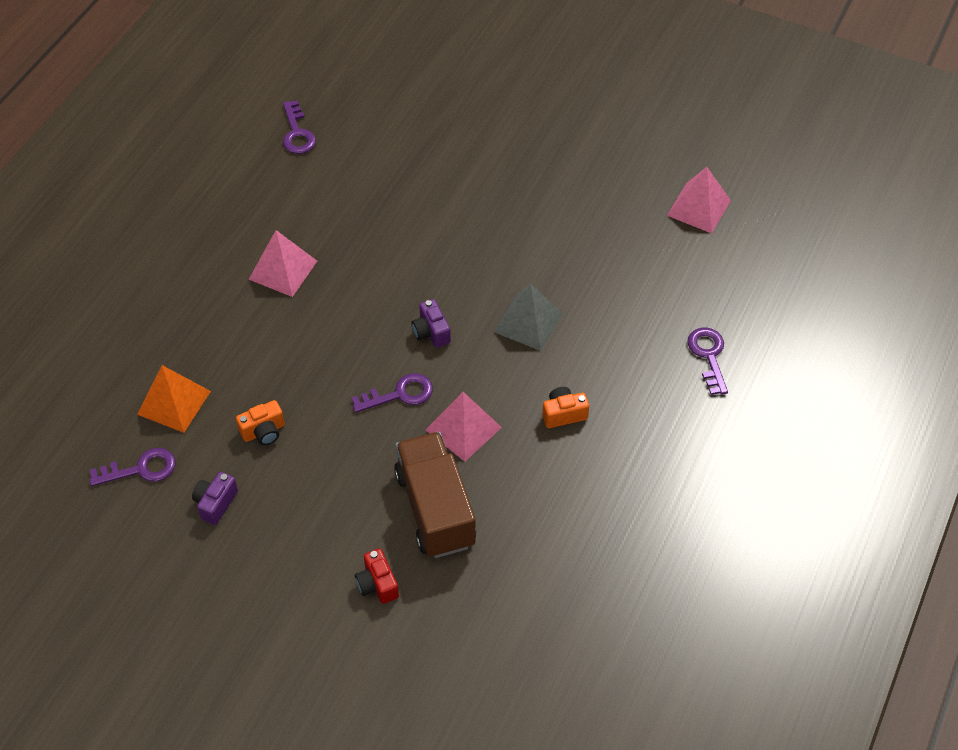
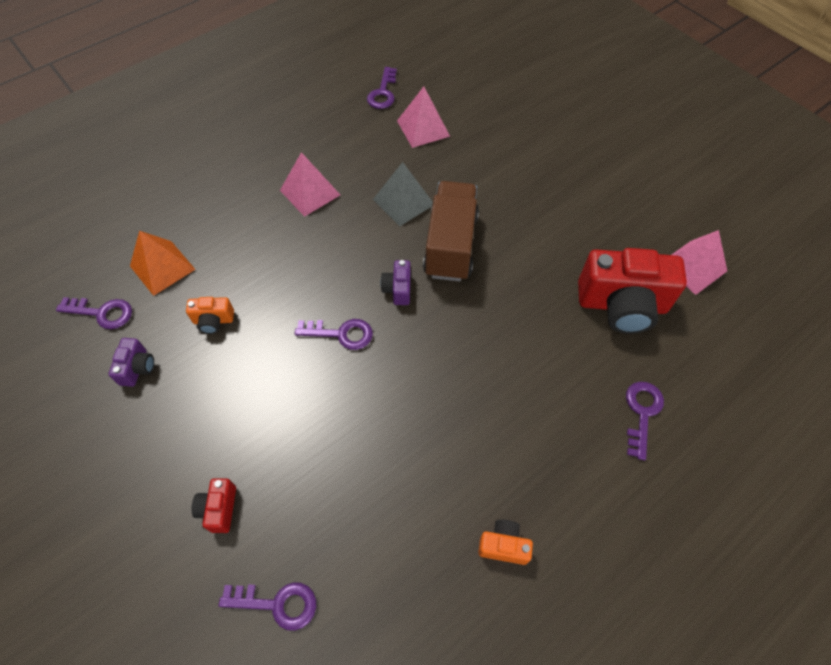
camera: 25 degrees right, 5 degrees up
purple camera [192,472,238,525] -> purple camera turned 135 degrees clockwise [109,338,154,387]
brown truck [394,432,476,558] -> brown truck moved to [423,181,479,281]
pink pyramid [426,392,502,462] -> pink pyramid moved to [397,87,450,148]
grey pyramid [494,283,563,351] -> grey pyramid moved to [373,162,433,226]
orange camera [542,387,589,428] -> orange camera moved to [478,520,533,565]
none -> purple key [219,582,316,631]
none -> red camera [578,248,687,334]

